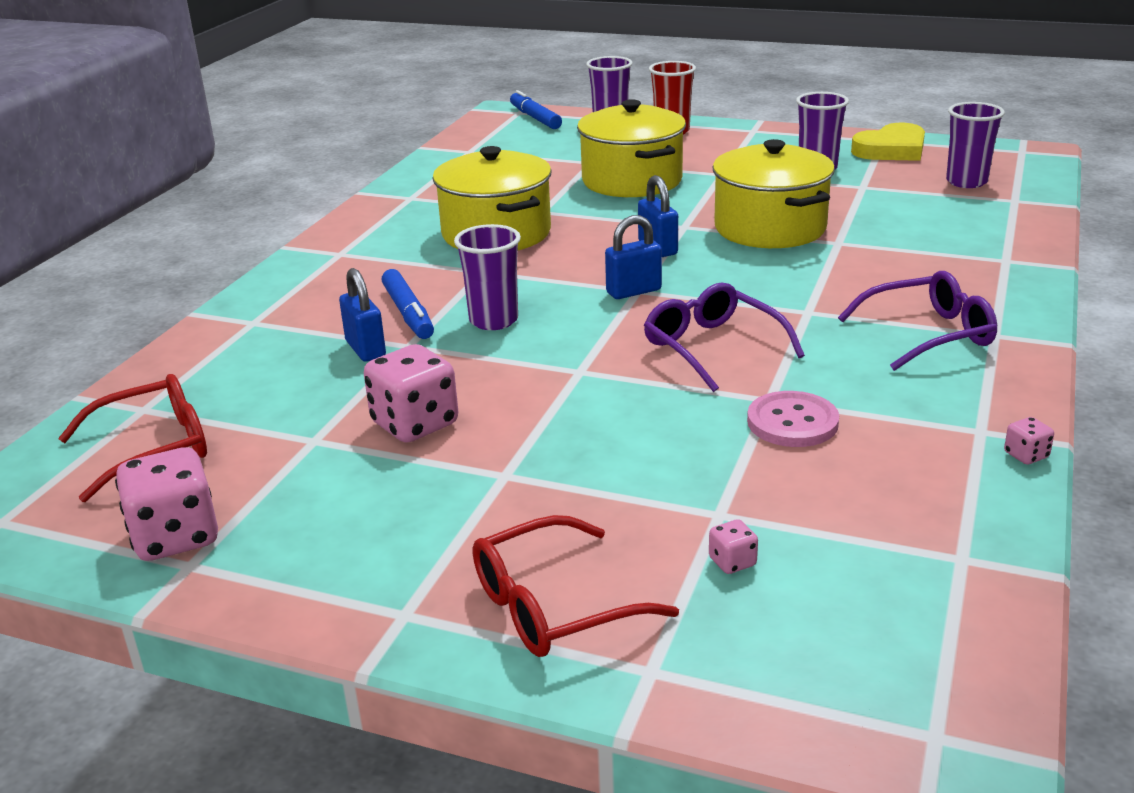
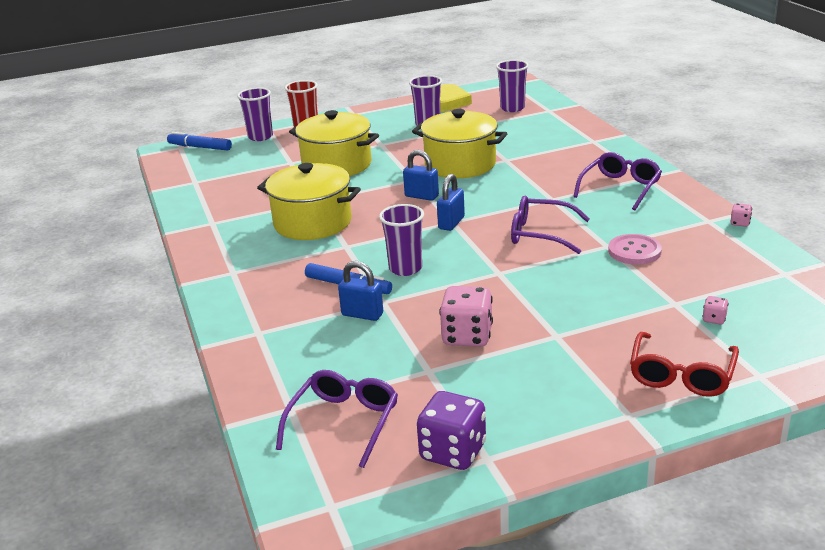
camera: 40 degrees left, 0 degrees up
red glasses [58,374,207,502] -> purple glasses [276,370,398,468]
pink dice [115,447,218,561] -> purple dice [417,391,486,470]

